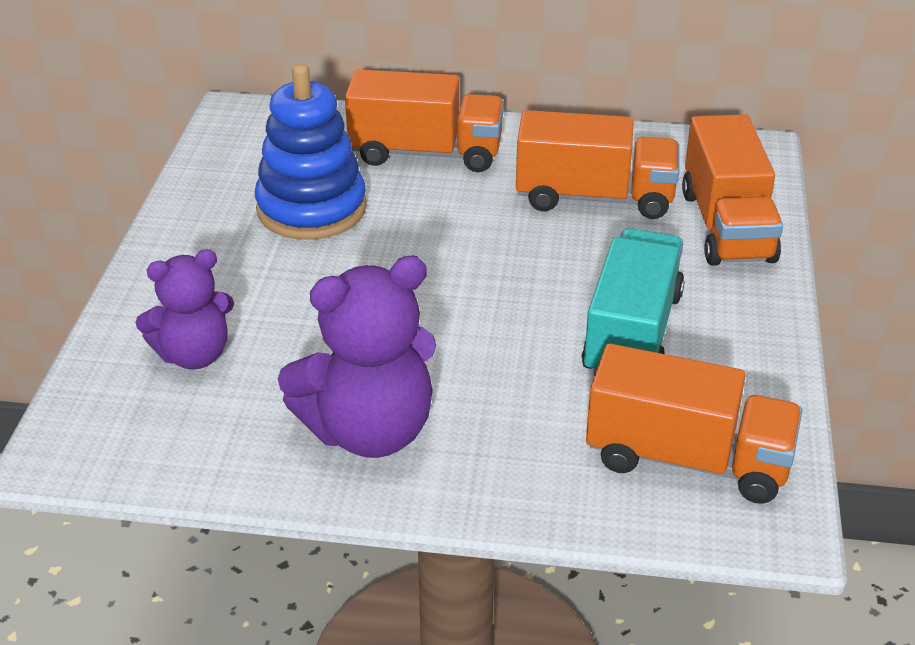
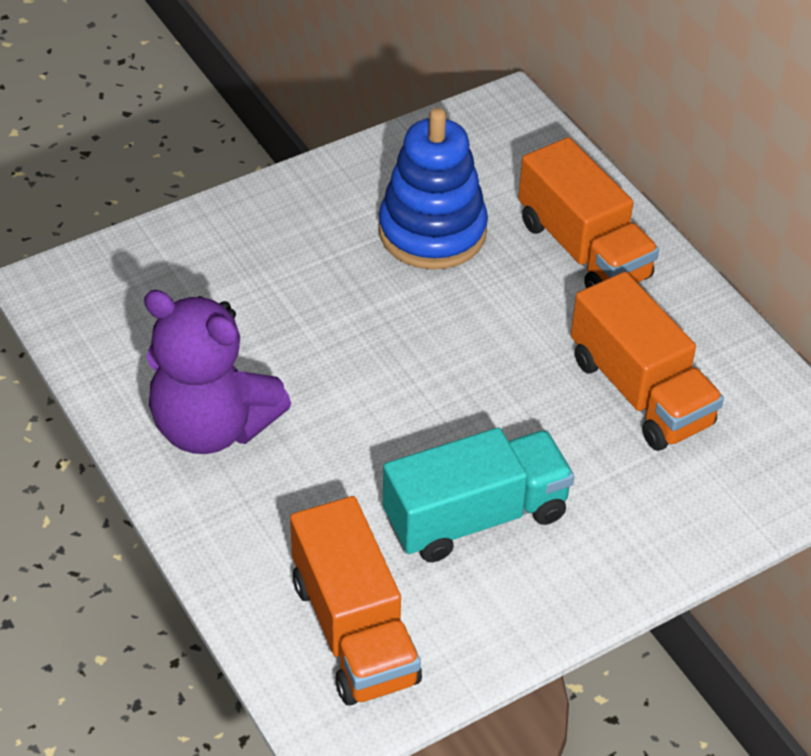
camera: 50 degrees right, 10 degrees up
purple teddy bear [135,249,234,369] -> none
orange truck [682,114,783,266] -> none

